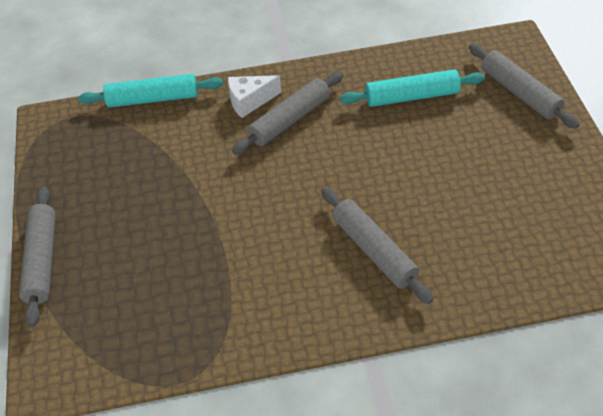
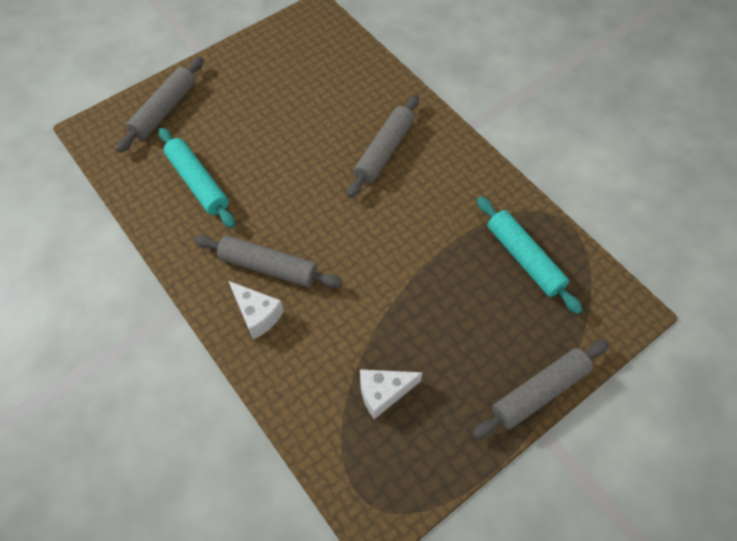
camera: 120 degrees left, 10 degrees up
turquoise rolling pin [78,74,223,108] -> turquoise rolling pin moved to [477,196,582,314]
none -> white cheese [360,370,423,419]

